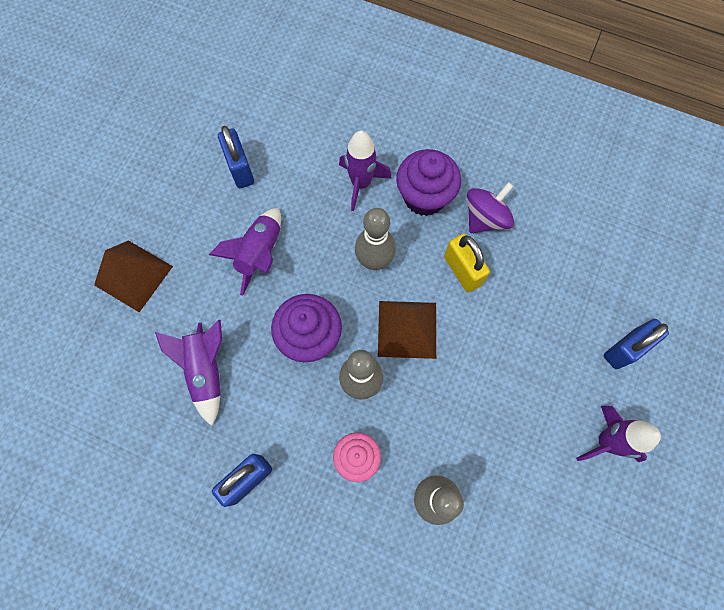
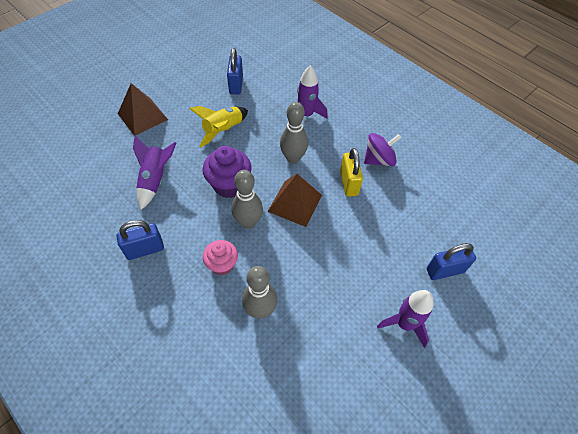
camera: 20 degrees right, 15 degrees down
purple rocket [209,208,281,296] -> yellow rocket [189,106,248,148]
purple cupcake [396,149,461,216] -> none

